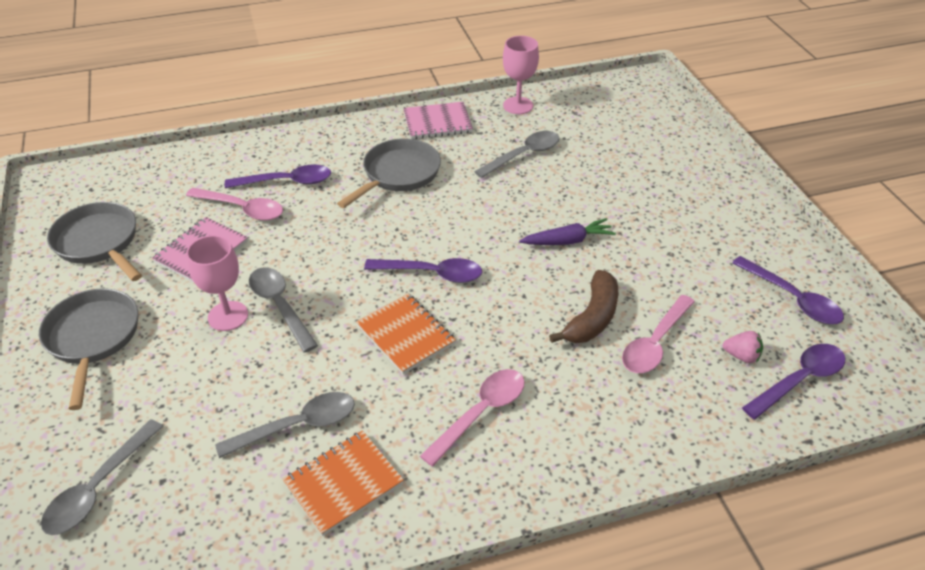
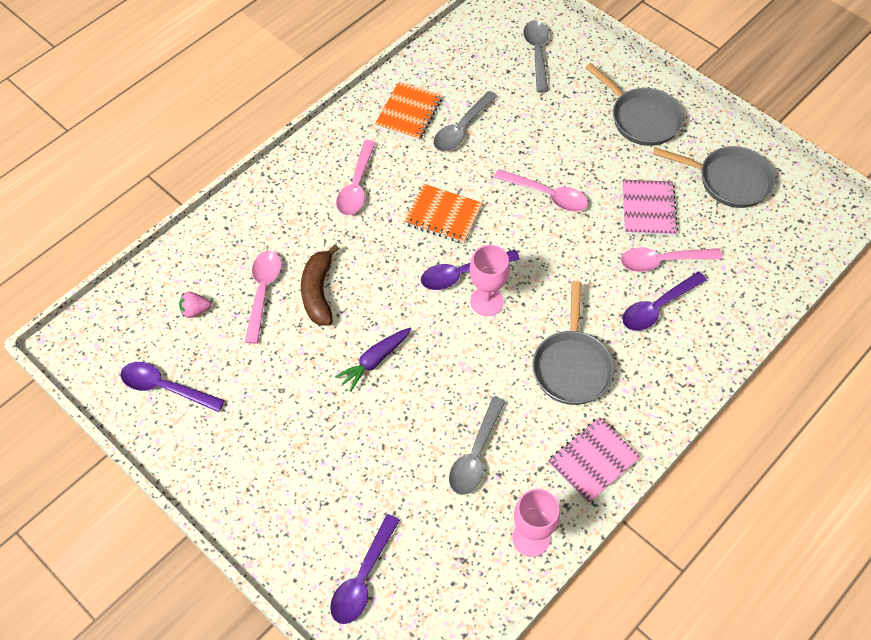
camera: 150 degrees right, 15 degrees up
pink goblet [186,235,248,331] -> pink goblet moved to [469,245,510,316]
grey spoon [249,267,318,353] -> pink spoon [494,169,588,212]
purple spoon [742,344,845,419] -> purple spoon moved to [330,514,400,624]

